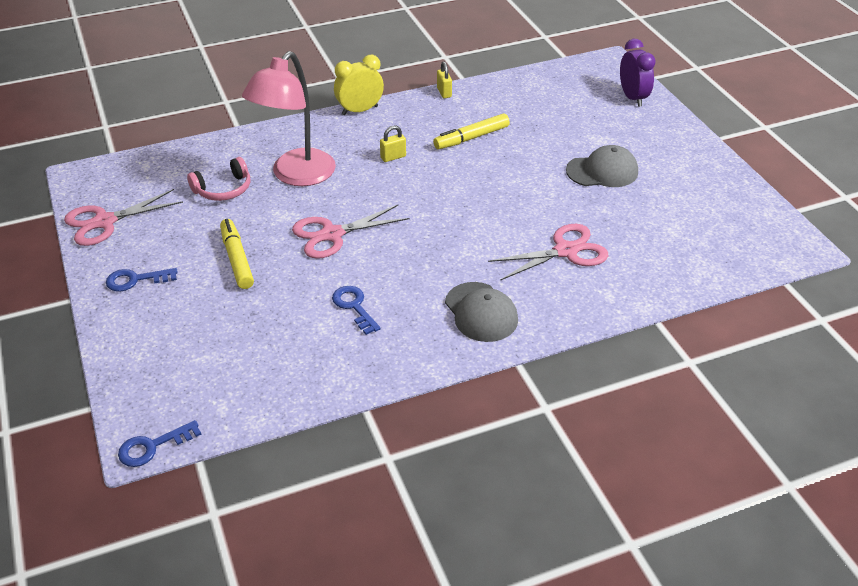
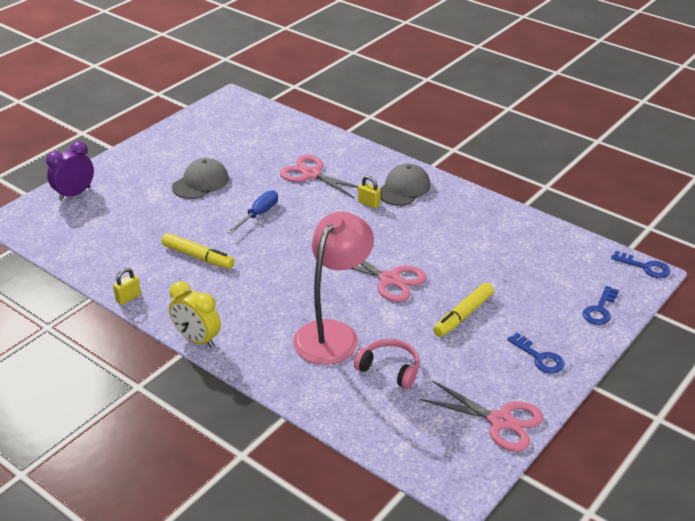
camera: 120 degrees left, 5 degrees down
pink lamp [242,51,336,186] -> pink lamp turned 60 degrees counterclockwise [293,212,374,365]
blue key [332,286,381,335] -> blue key moved to [583,286,619,325]
yellow padlock [380,125,406,162] -> yellow padlock moved to [358,176,381,209]
grey cap [566,145,638,187] -> grey cap turned 75 degrees clockwise [172,158,229,199]
none -> blue screwdriver [227,190,278,234]

